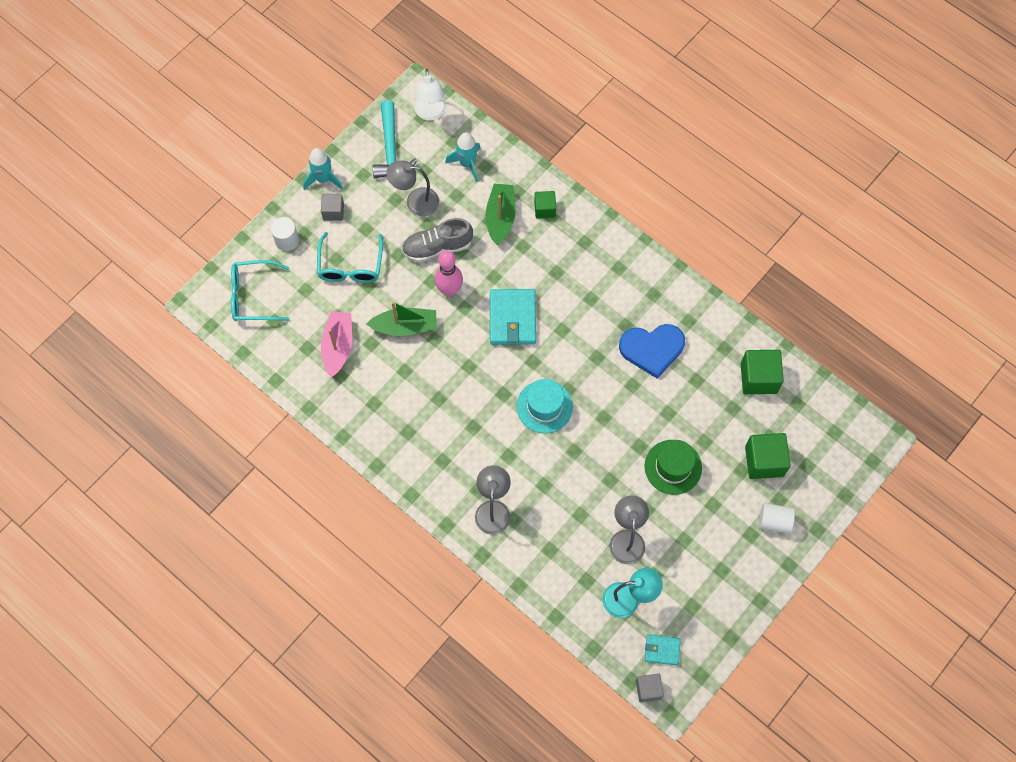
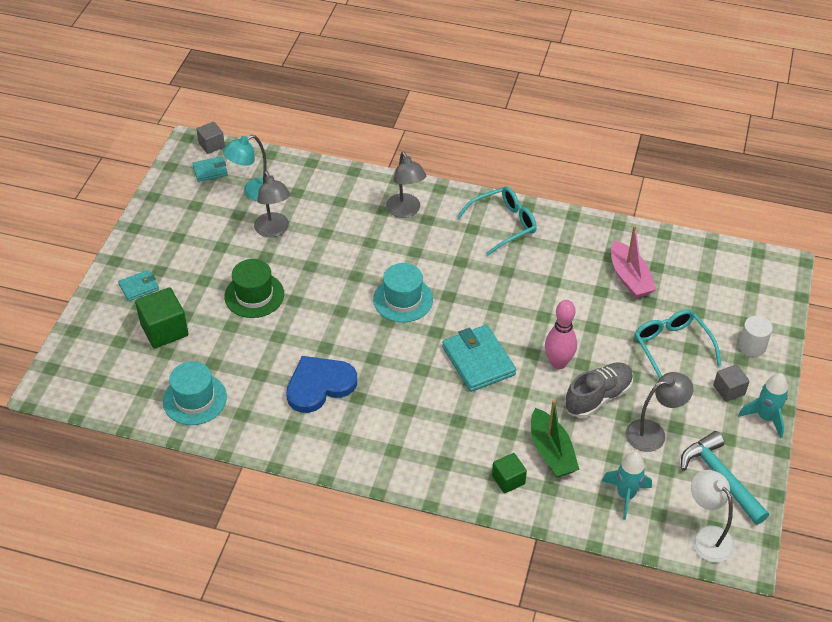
camera: 155 degrees right, 20 degrees down
turquoise glasses [231,260,290,321] -> turquoise glasses moved to [457,187,537,256]
green boat [367,301,437,336] -> none
green cube [741,350,784,394] -> turquoise hat [163,361,227,425]
white cylinder [759,503,795,534] -> turquoise wallet [118,270,159,301]

